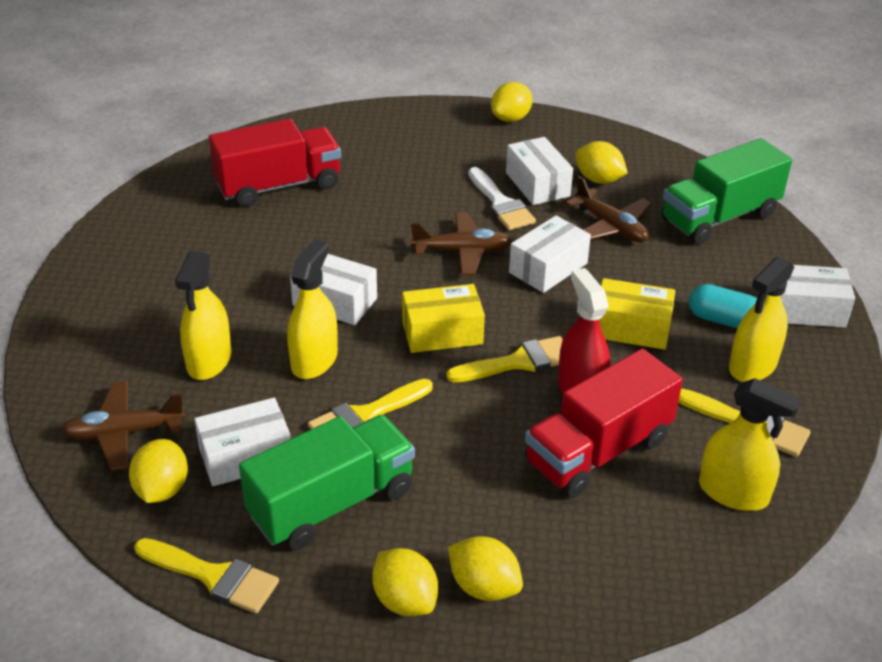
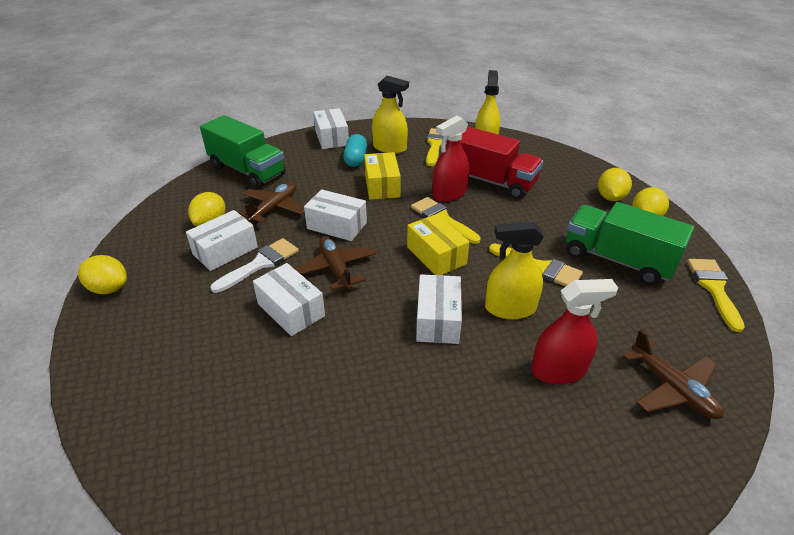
camera: 110 degrees left, 0 degrees up
yellow lemon [129,439,188,503] -> none
yellow spray bottle [175,251,232,380] -> red spray bottle [531,279,618,384]
white box [194,398,291,486] -> white box moved to [253,263,325,336]
red truck [209,119,341,207] -> none

